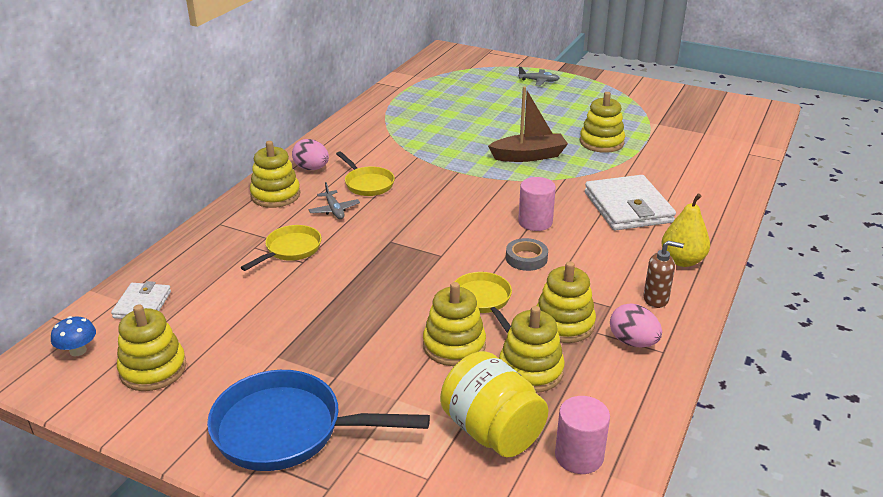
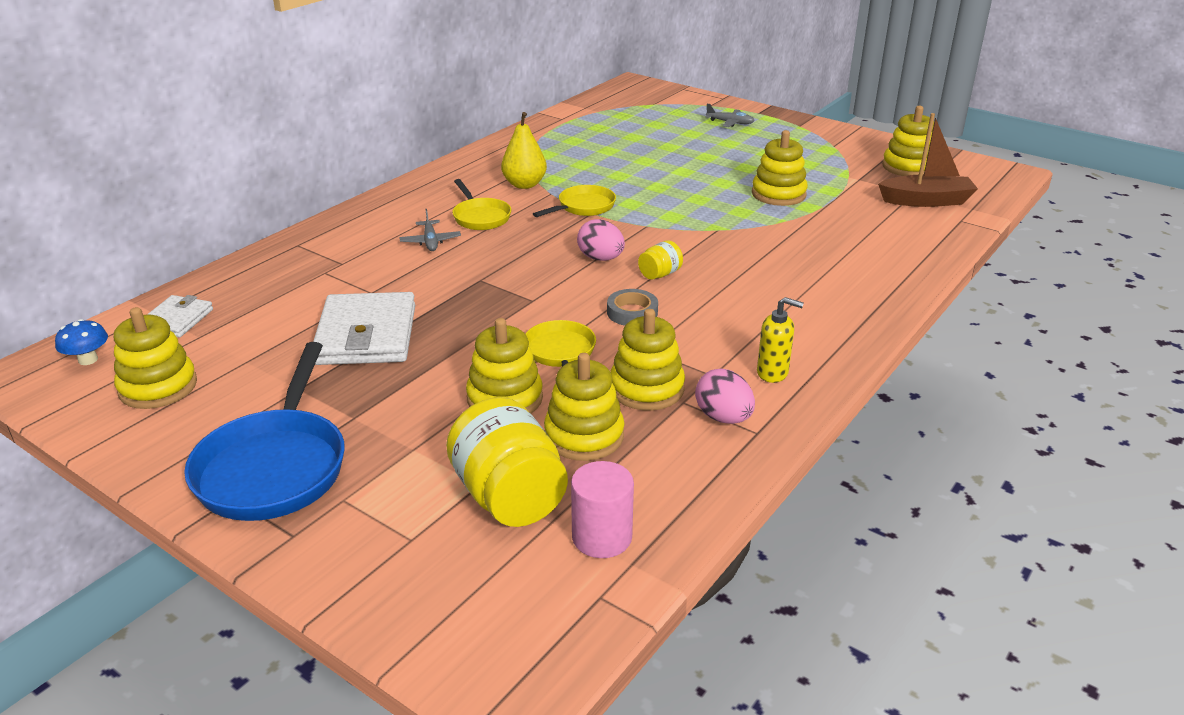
camera: 10 degrees right, 0 degrees up
blue pan [207,370,430,471] -> blue pan turned 105 degrees counterclockwise [184,342,345,521]
yellow pan [241,225,322,271] -> yellow pan moved to [533,185,616,217]
yellow stacking toy [250,141,300,208] -> yellow stacking toy moved to [882,106,934,176]
pink egg [292,139,329,170] -> pink egg moved to [577,219,625,261]
brown boat [488,86,568,162] -> brown boat moved to [878,113,978,207]
pink cylinder [518,177,556,231] -> yellow jar [638,240,683,280]
white wallet [585,175,676,231] -> white wallet moved to [313,292,415,365]
brown soap dispenser [643,241,684,308] -> yellow soap dispenser [757,297,804,383]
yellow pear [661,193,710,267] -> yellow pear moved to [501,112,547,189]

